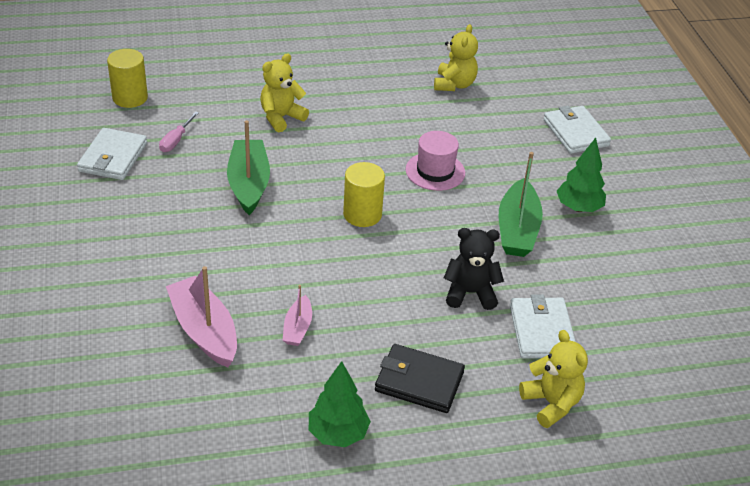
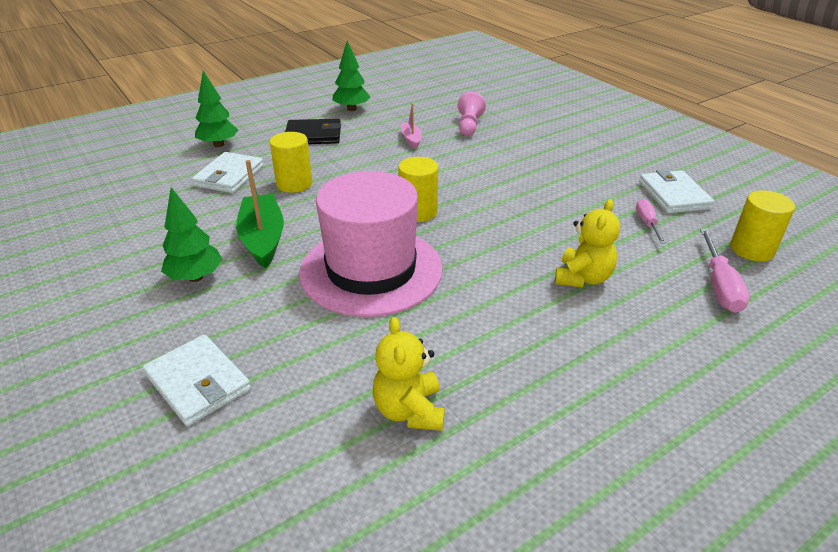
camera: 160 degrees right, 5 degrees down
pink boat [166,266,237,367] -> pink pawn [458,92,486,136]
green boat [227,120,270,215] -> none
pink hat [405,131,465,191] -> pink hat [299,171,443,317], size x2.01
black teddy bear [444,228,504,310] -> yellow cylinder [270,132,312,193]
white wallet [510,294,576,359] -> white wallet turned 45 degrees clockwise [192,152,264,193]
yellow teddy bear [519,330,588,428] -> green tree [195,71,238,147]
none -> pink screwdriver [700,229,750,313]

